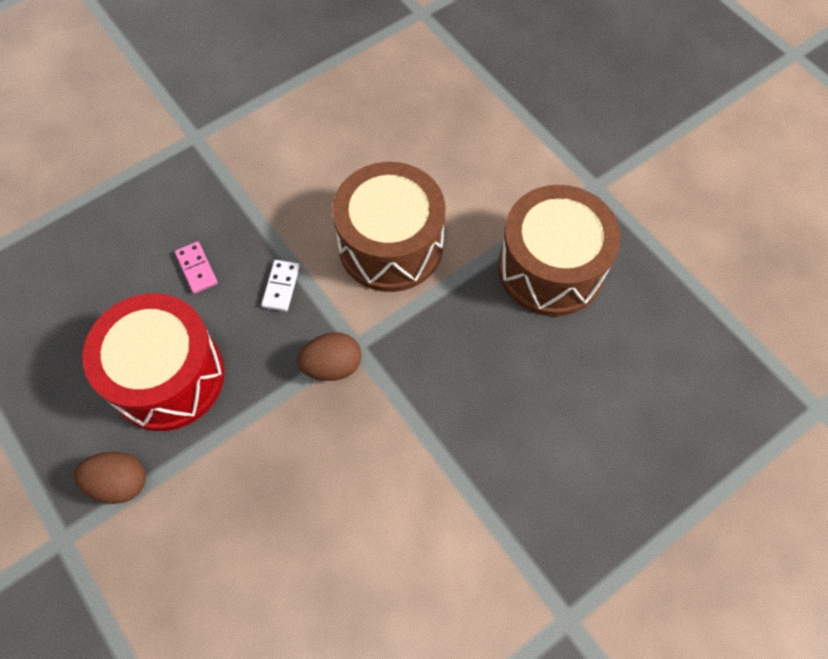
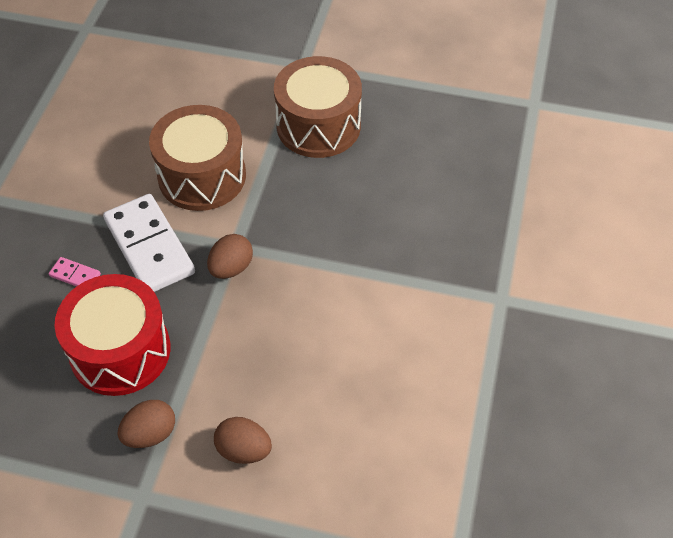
camera: 40 degrees left, 10 degrees down
white domino [261,260,300,312] -> white domino [103,194,195,292], size x2.36
none -> brown egg [214,417,272,464]

